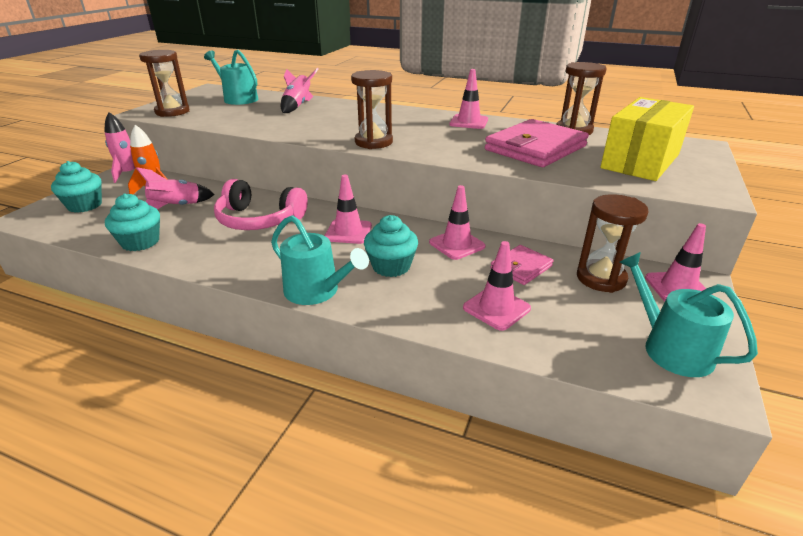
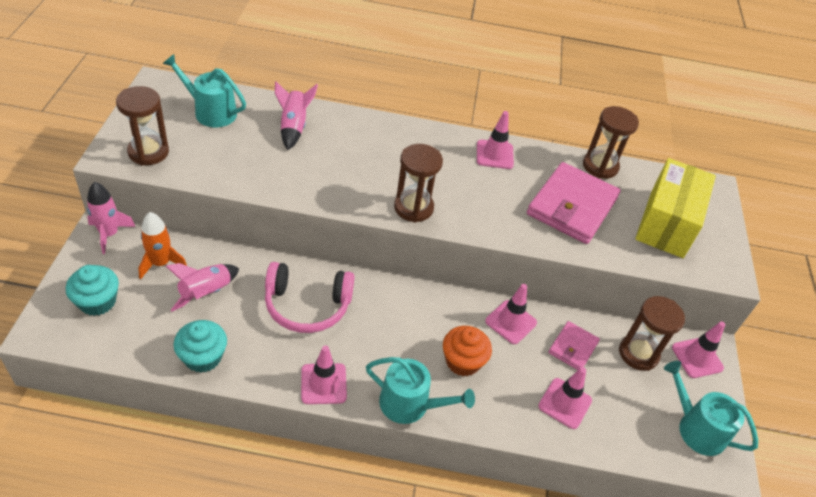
camera: 20 degrees left, 15 degrees up
pink traffic cone [325,175,372,244] -> pink traffic cone moved to [301,345,347,404]
turquoise cupcake [364,215,418,277] -> orange cupcake [443,326,492,376]

